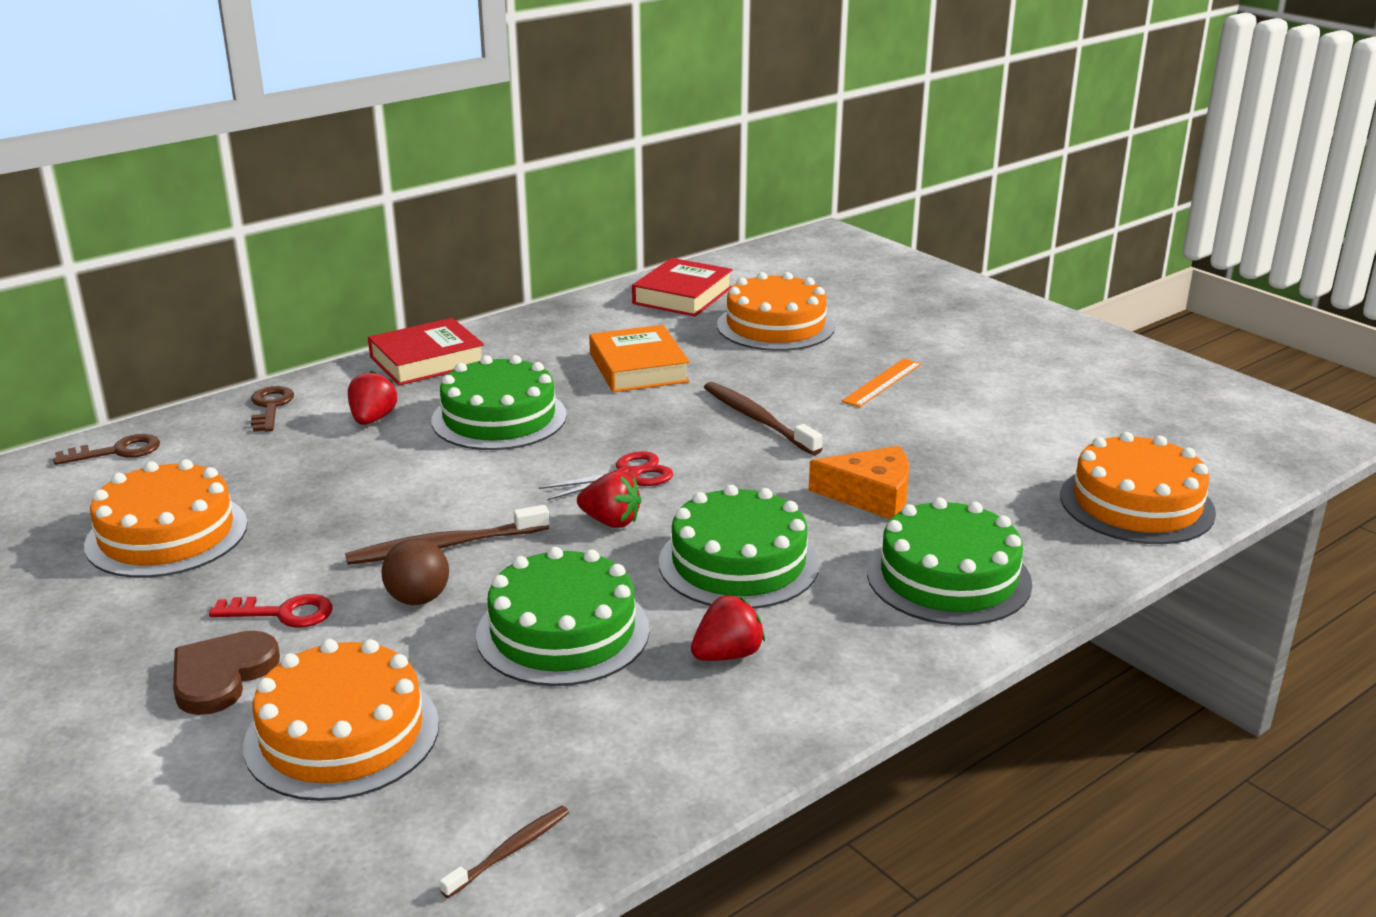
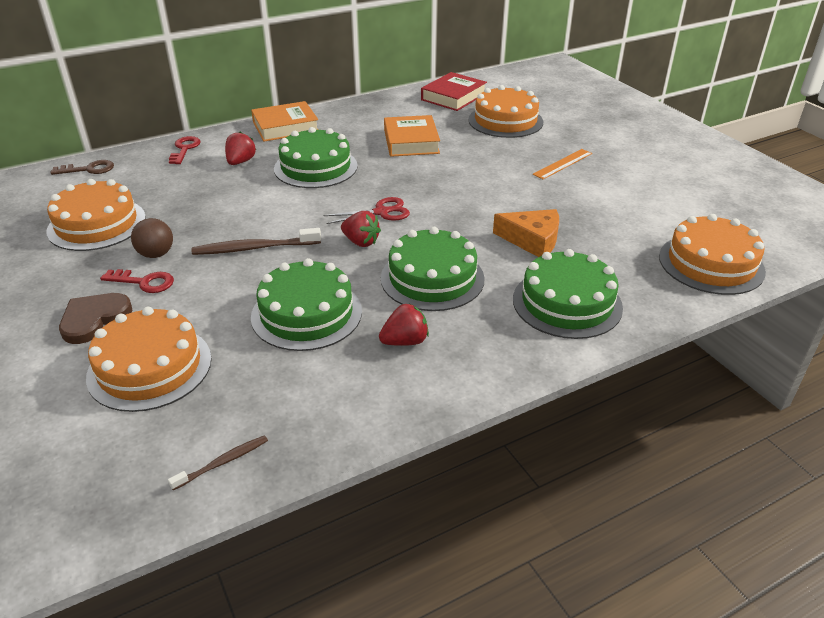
camera: 10 degrees right, 10 degrees up
brown key [251,386,294,432] -> red key [169,136,201,164]
red book [368,318,484,385] -> orange book [251,101,318,142]
brown ball [381,539,449,605] -> brown ball moved to [131,218,173,258]
brown toothbrush [704,382,822,455] -> none

